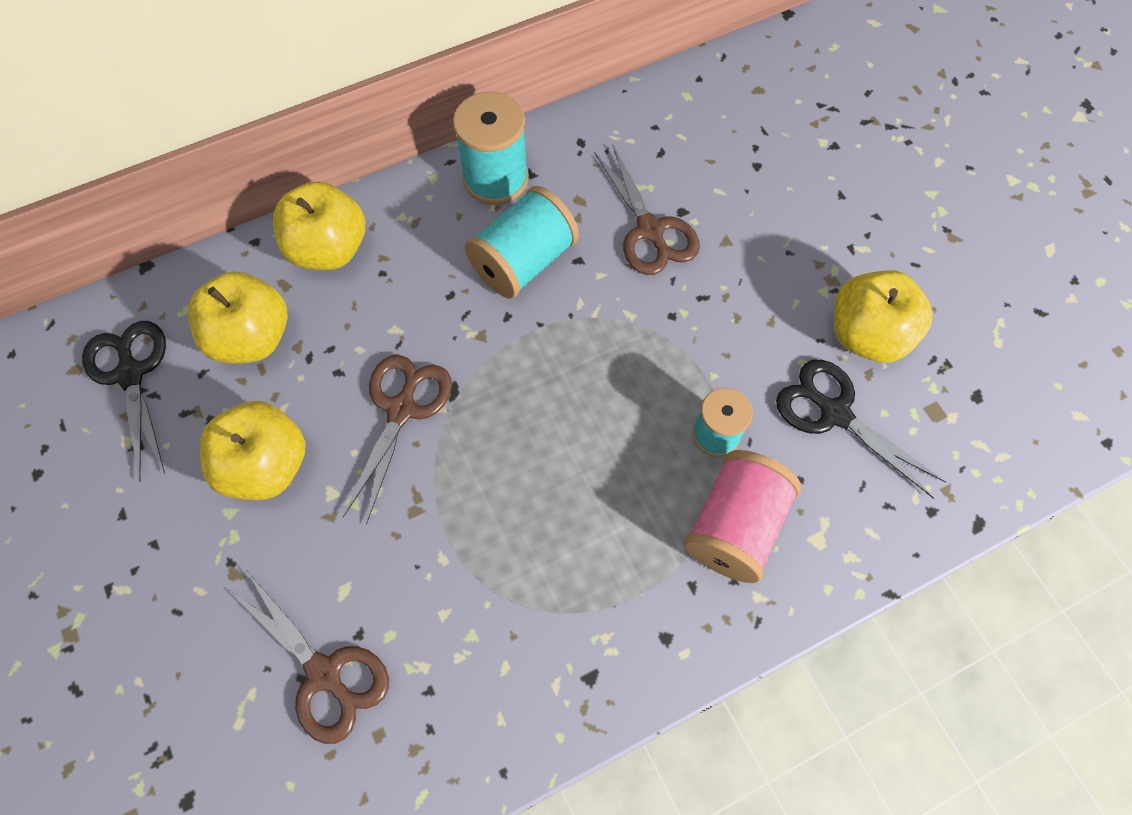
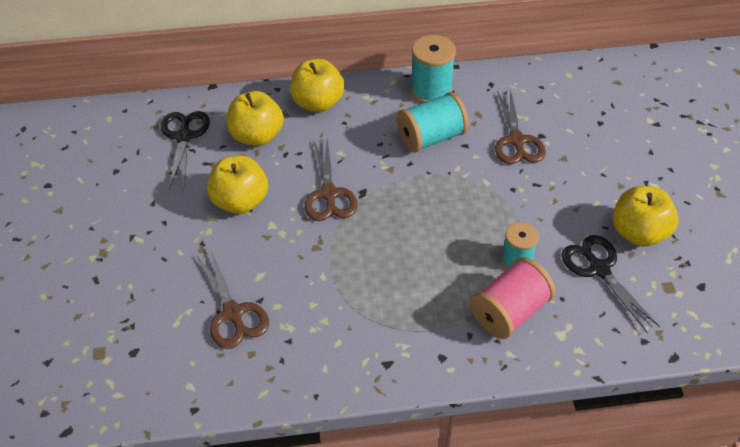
camera: 20 degrees right, 15 degrees down
brown scissors [343,355,452,525] -> brown scissors turned 135 degrees clockwise [305,139,358,221]

